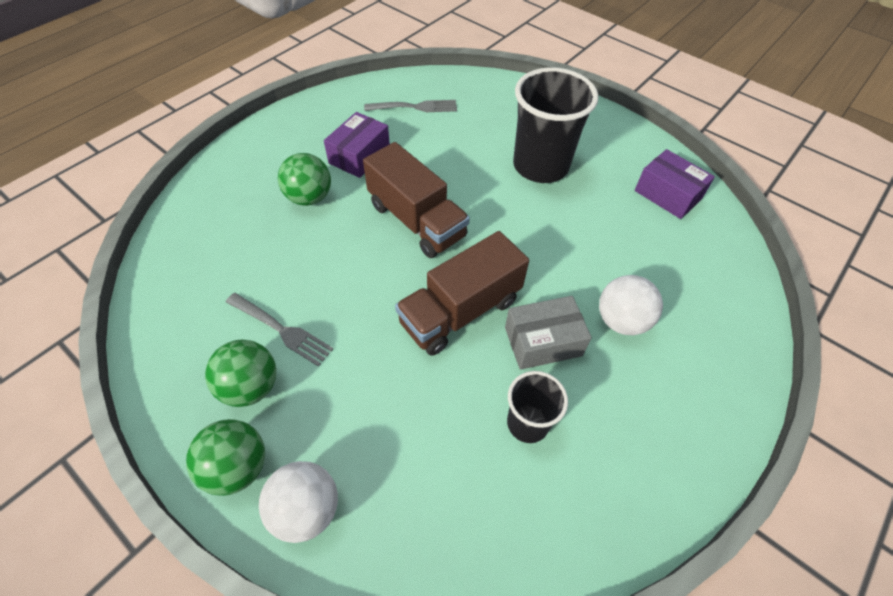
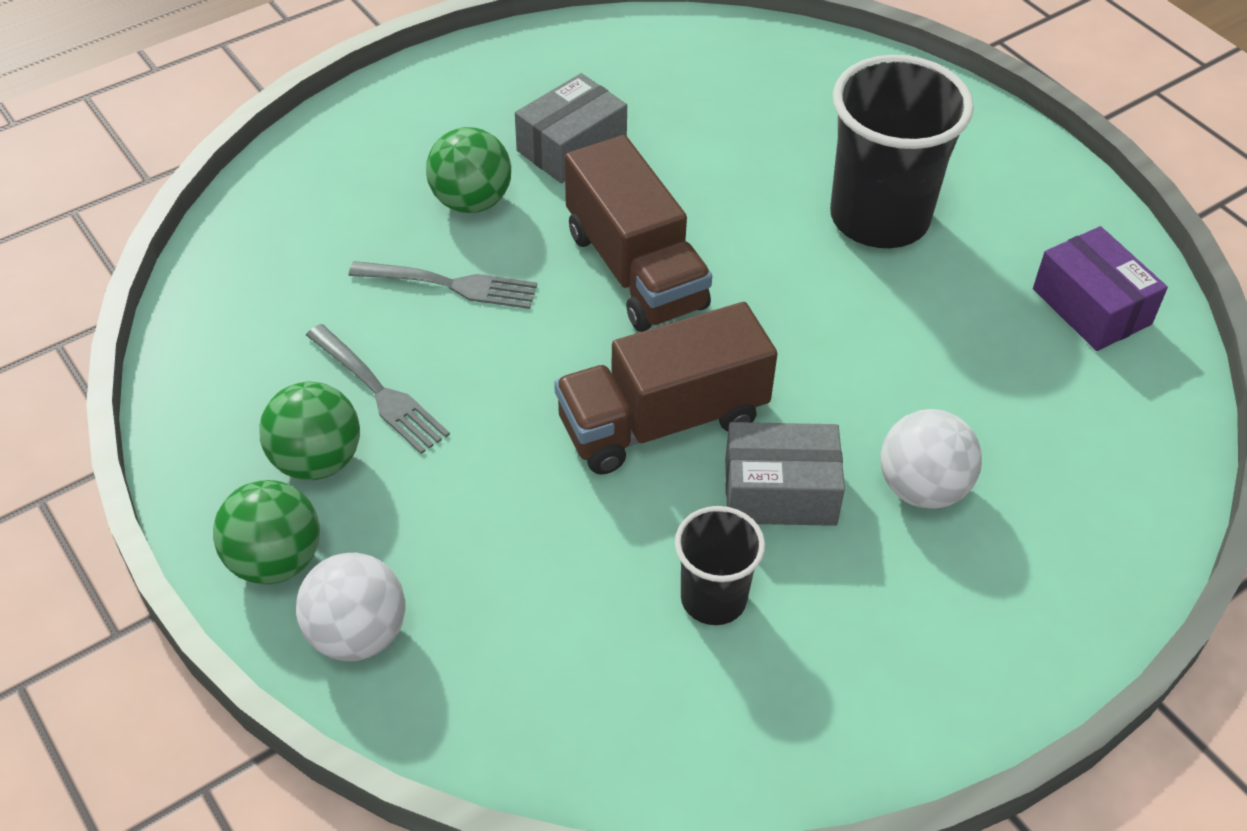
camera: 15 degrees right, 5 degrees down
purple box [324,112,390,178] -> grey box [515,73,627,183]
grey fork [364,100,457,112] -> grey fork moved to [349,261,537,309]

